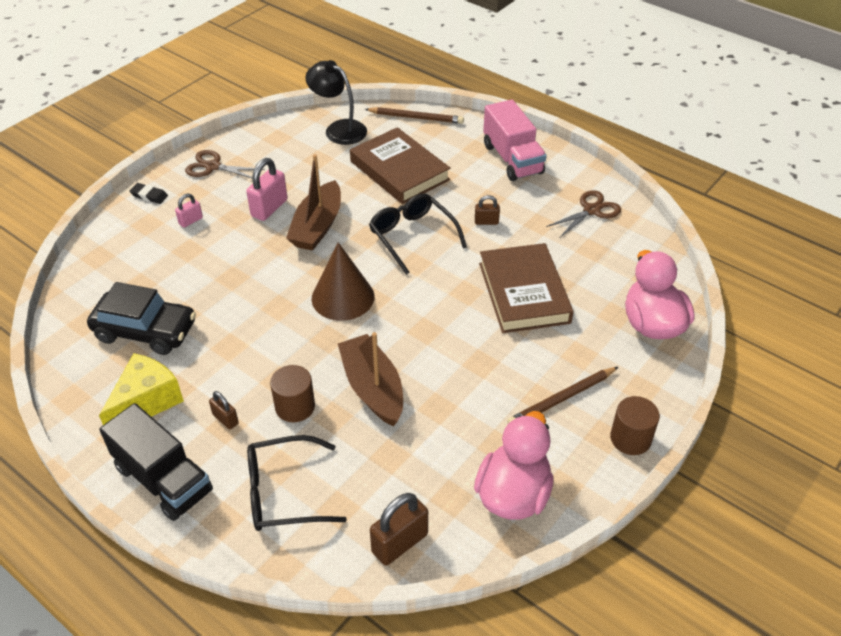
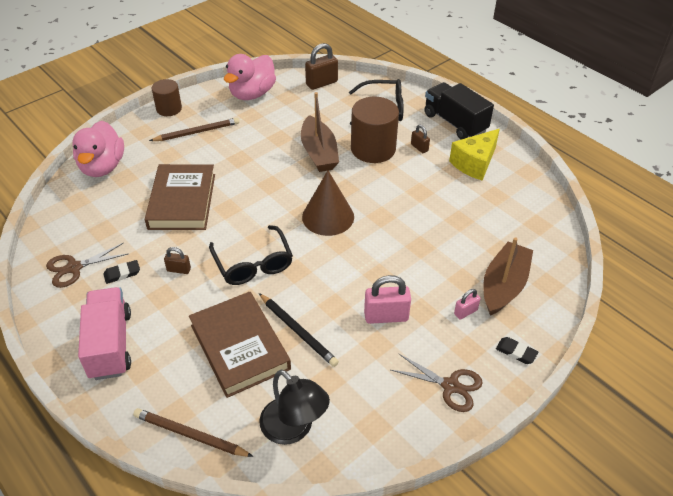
camera: 170 degrees left, 0 degrees up
black car [87,282,196,355] -> none
pink padlock [246,158,288,221] -> pink padlock turned 45 degrees clockwise [364,275,411,324]
brown cylinder [270,365,315,422] -> brown cylinder [351,97,399,163], size x1.68
brown boat [286,154,341,251] -> brown boat moved to [483,237,533,316]
none -> black eraser [103,260,140,284]
none -> black pencil [259,293,339,367]

